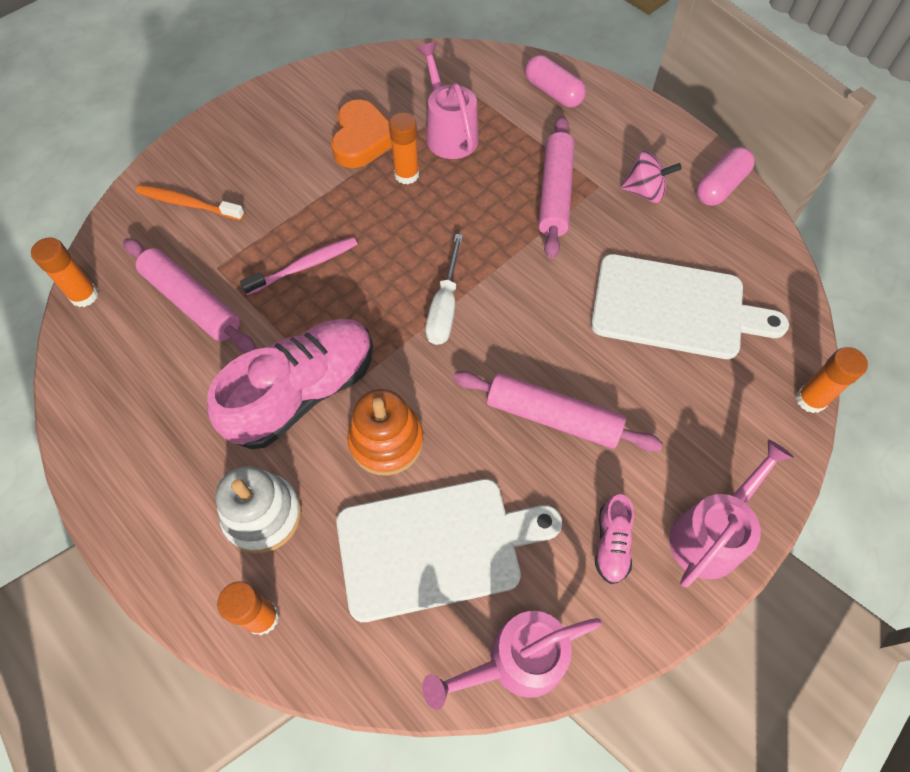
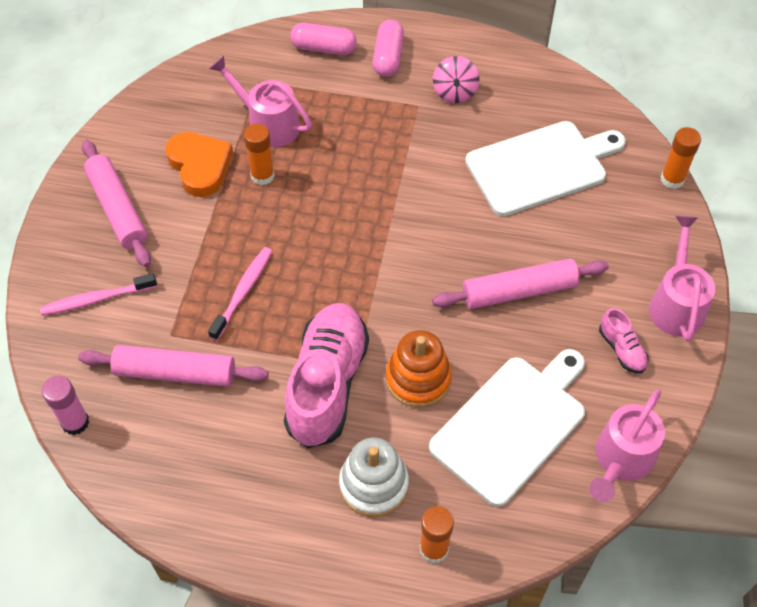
camera: 35 degrees left, 5 degrees down
orange glue stick [31,237,99,307] -> pink glue stick [42,376,89,435]
orange toothbrush [136,185,245,221] -> pink toothbrush [40,273,157,315]
white screwdriver [426,234,463,345] -> none
pink rolling pin [538,116,574,259] -> pink rolling pin moved to [82,140,151,267]
pink spinning top [621,151,682,203] -> pink spinning top turned 120 degrees clockwise [433,56,480,103]
pink capsule [696,147,755,206] -> pink capsule moved to [373,20,404,77]

